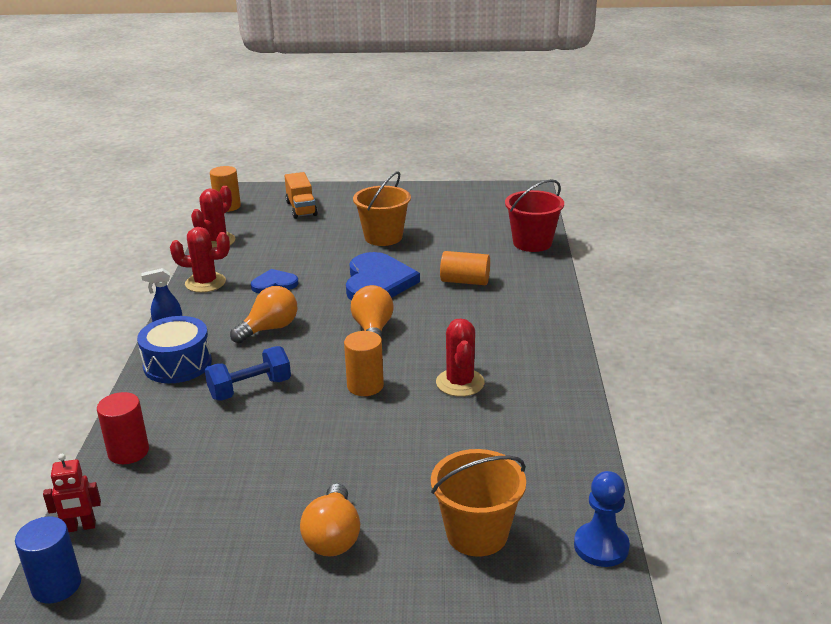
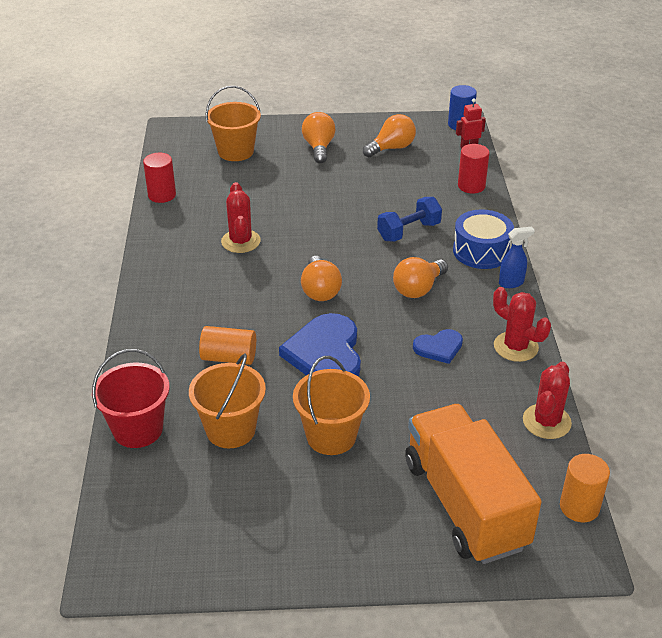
camera: 175 degrees right, 10 degrees up
red cactus [170,227,230,292] -> red cactus turned 45 degrees clockwise [493,287,551,362]
orange truck [285,172,318,219] -> orange truck [405,404,541,564], size x1.97
orange cylinder [344,331,384,396] -> none
blue pawn [574,471,630,567] -> none
none -> red cylinder [143,153,176,203]
none -> orange bucket [189,353,266,448]
none -> orange light bulb [363,114,416,157]

